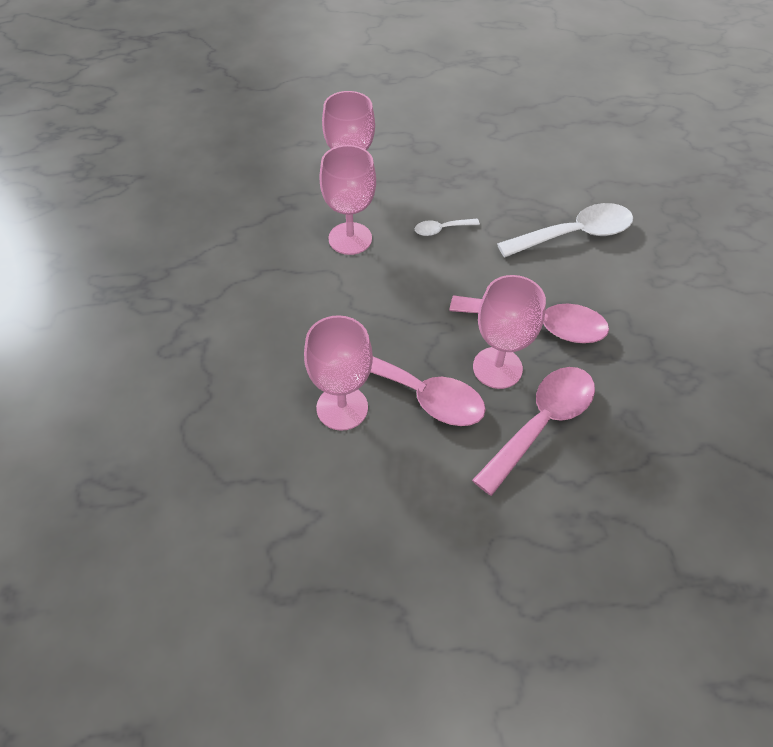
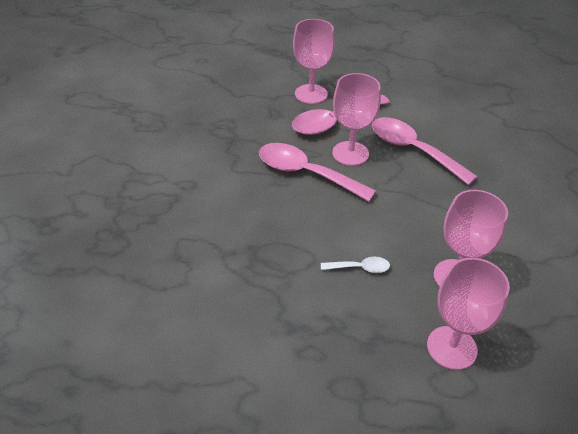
camera: 165 degrees left, 10 degrees down
pink goblet [304,315,373,431] -> pink goblet moved to [293,19,335,104]
white spoon [497,203,633,257] -> none

